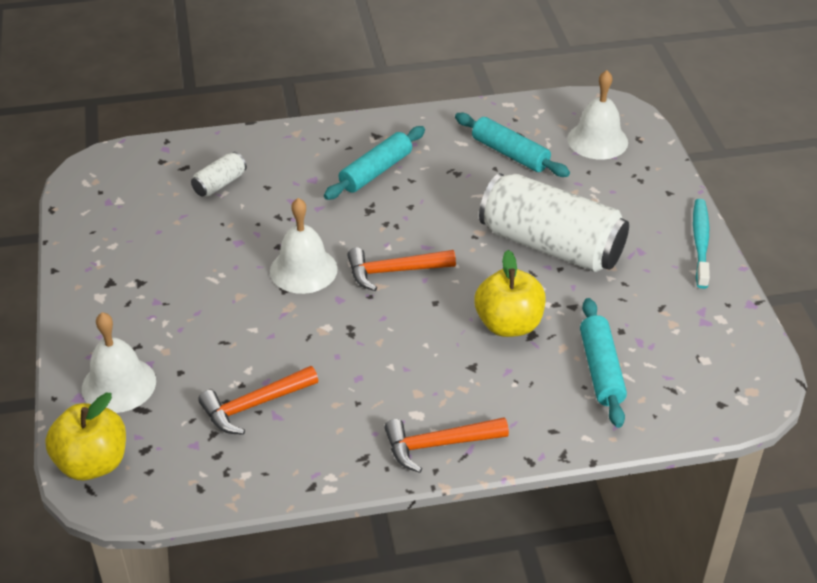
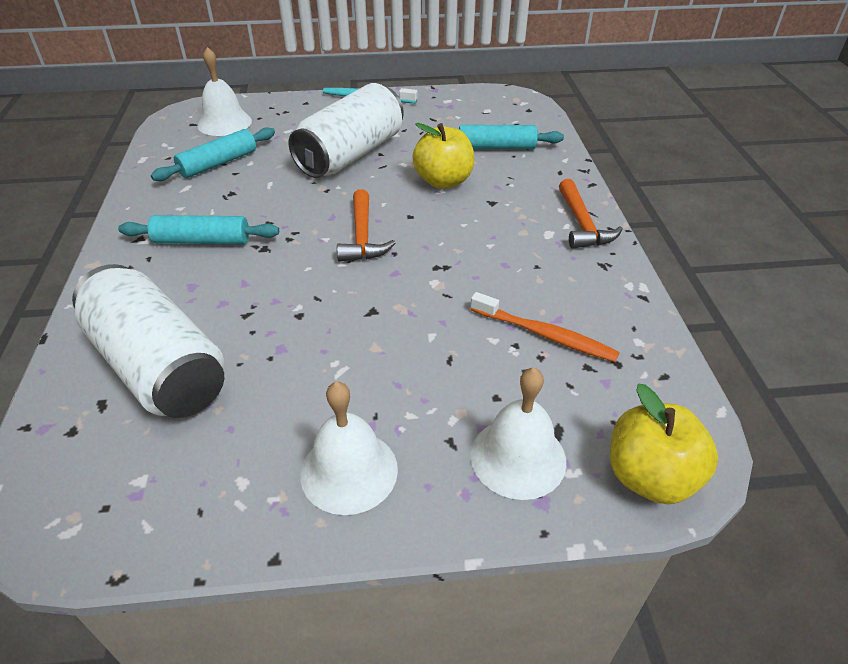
camera: 85 degrees left, 0 degrees up
white can [191,152,247,197] -> white can [72,264,224,418], size x2.37
orange hammer [198,366,318,435] -> orange toothbrush [470,292,620,362]
white bell [270,198,338,294] -> white bell moved to [300,382,398,515]
turquoise rolling pin [324,126,425,200] -> turquoise rolling pin turned 45 degrees counterclockwise [118,215,279,244]

